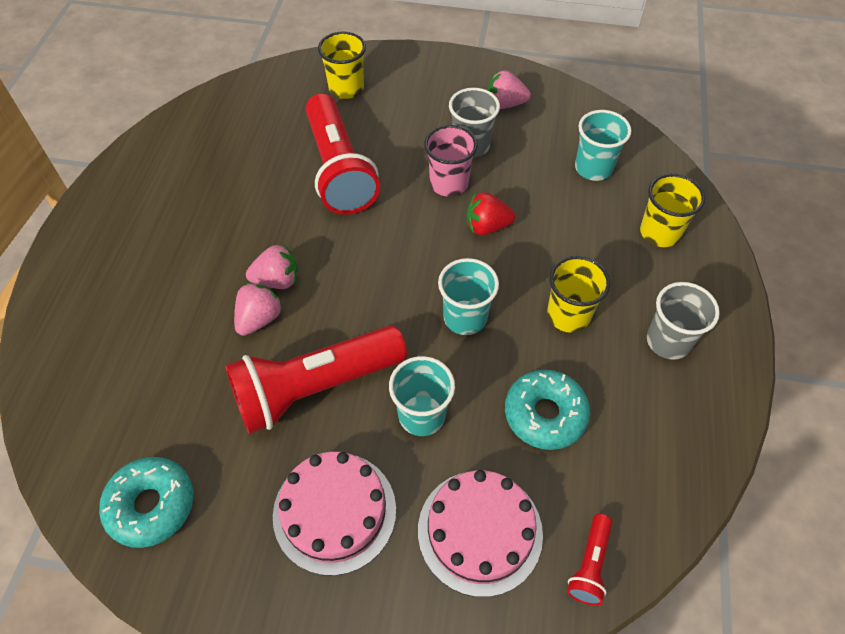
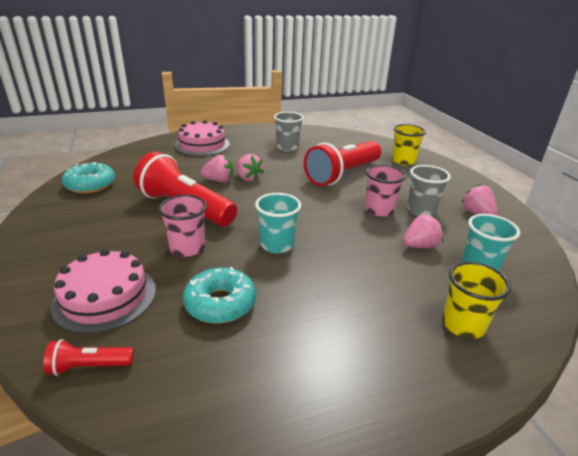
camera: 60 degrees right, 25 degrees down
pink cake [273,452,396,576] -> pink cake moved to [175,120,230,156]
turquoise cup [389,356,455,436] -> pink cup [158,195,207,257]
red strawberry [466,192,516,235] -> none
yellow cup [547,256,610,333] -> none
grey cup [647,282,720,360] -> grey cup moved to [274,112,304,151]
none -> pink strawberry [403,215,444,248]

